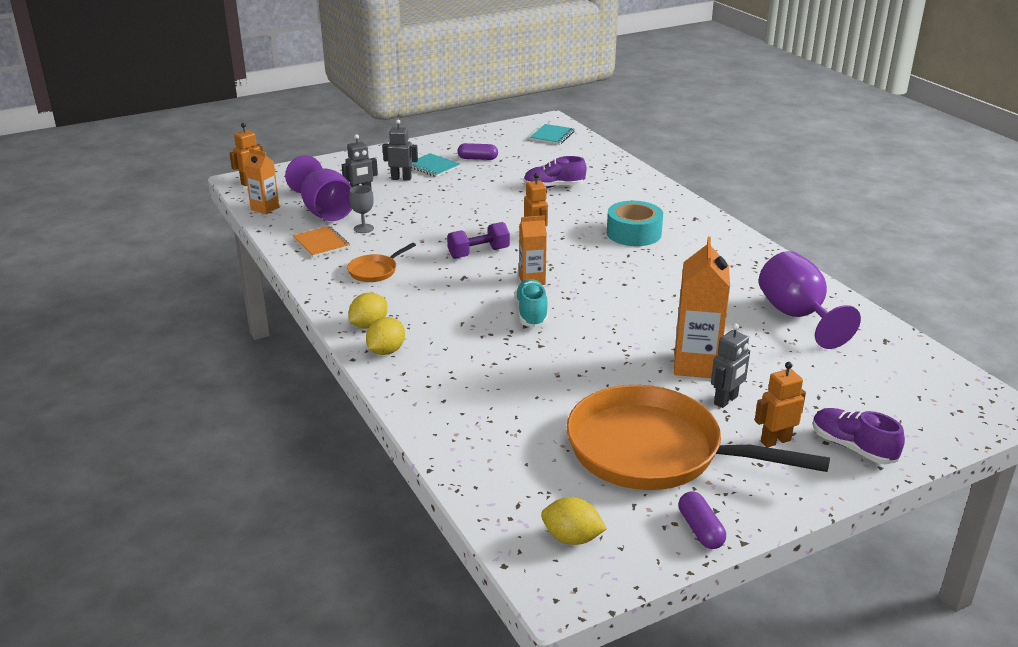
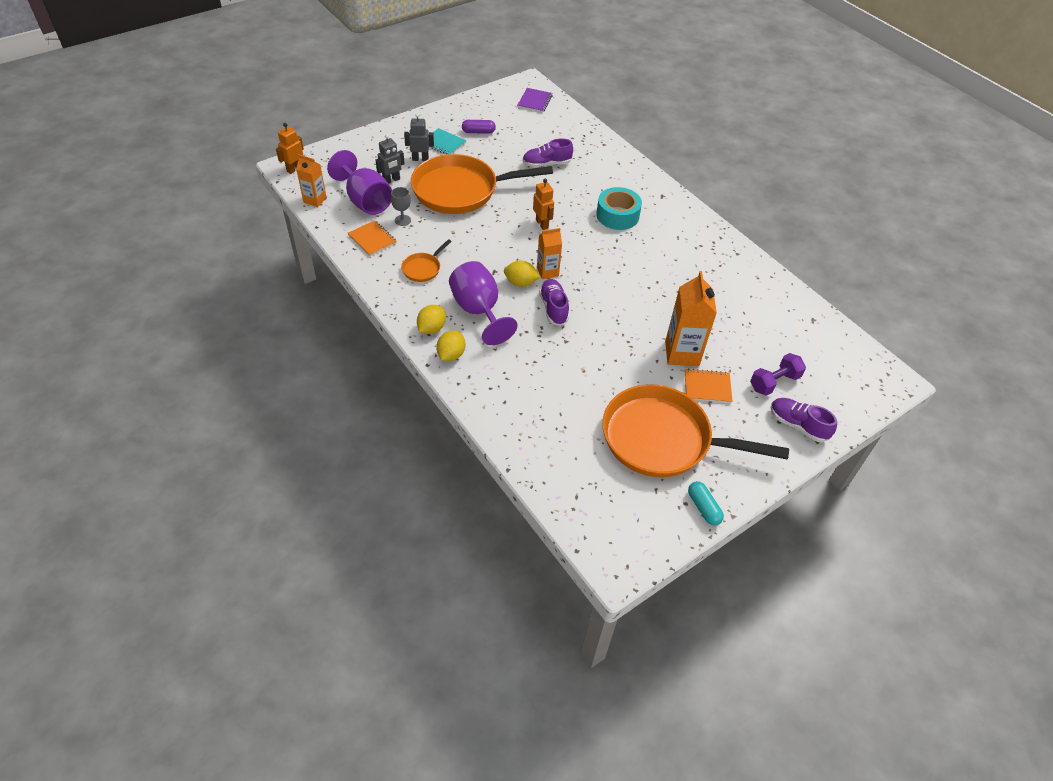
camera: 10 degrees left, 20 degrees up
purple dumbbell [447,222,510,259] -> purple dumbbell moved to [750,353,806,396]
turquoise shoe [515,279,548,327] -> purple shoe [539,279,569,326]
turquoise notebook [530,124,574,145] -> purple notebook [518,88,553,113]
yellow lemon [541,497,607,545] -> yellow lemon moved to [504,260,540,287]
purple capsule [679,491,726,549] -> turquoise capsule [688,481,724,526]
grey robot [711,324,750,408] -> orange notebook [685,368,732,403]
orange robot [755,362,806,447] -> none
purple goblet [759,251,861,349] -> purple goblet moved to [449,261,518,345]
none -> orange pan [411,154,553,214]

